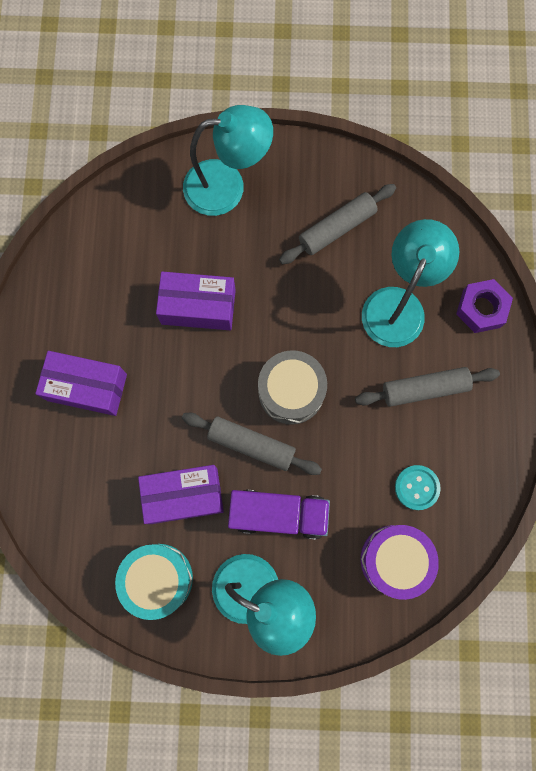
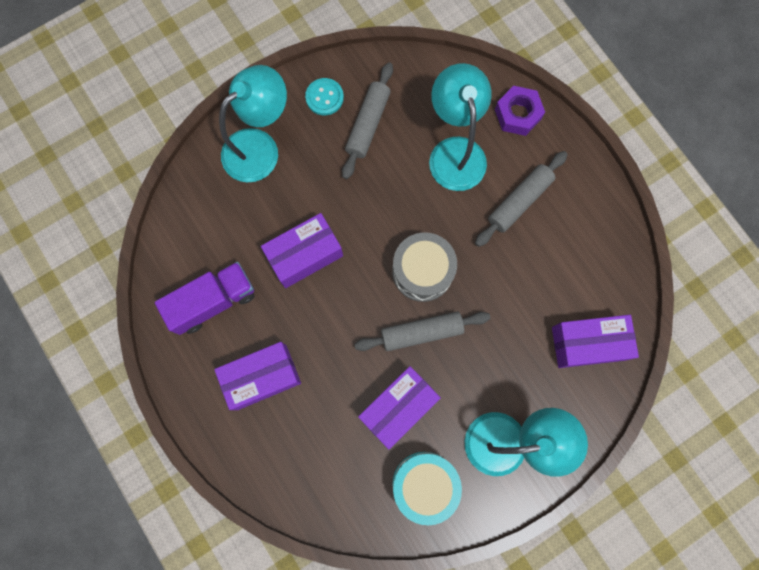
camera: 35 degrees left, 0 degrees up
purple truck [228,490,330,540] -> purple truck moved to [155,262,255,335]
purple drum [361,525,439,600] -> purple box [552,315,639,368]
turquoise button [395,465,441,510] -> turquoise button moved to [305,78,344,115]

